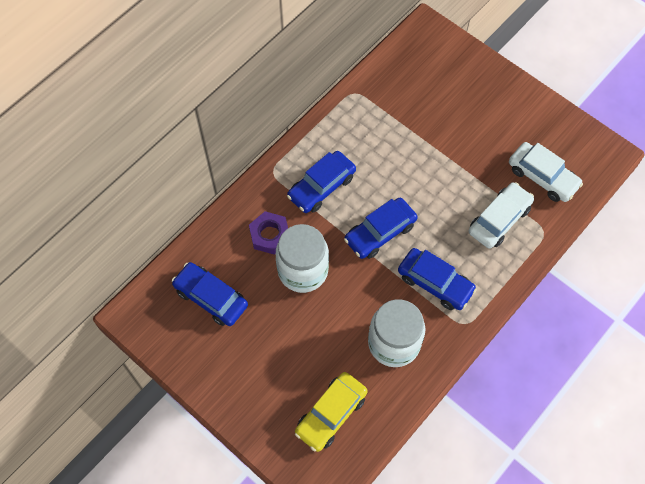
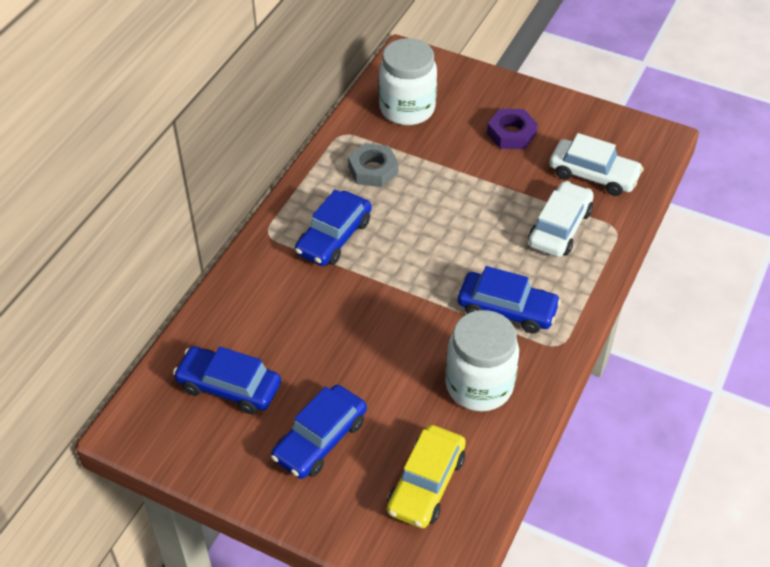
camera: 15 degrees left, 15 degrees down
purple nut [249,211,288,255] -> purple nut moved to [487,109,538,149]
white jar [276,224,329,293] -> white jar moved to [379,38,437,125]
blue car [344,198,418,259] -> blue car moved to [271,385,367,479]
none -> grey nut [348,143,398,187]

